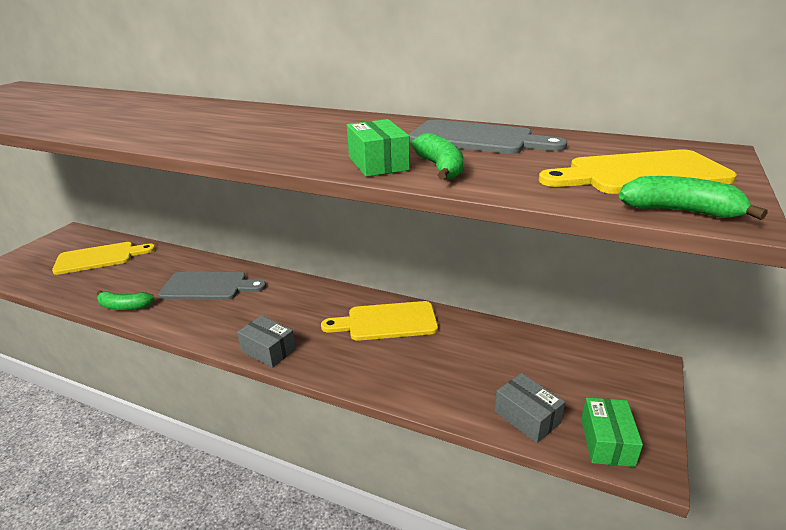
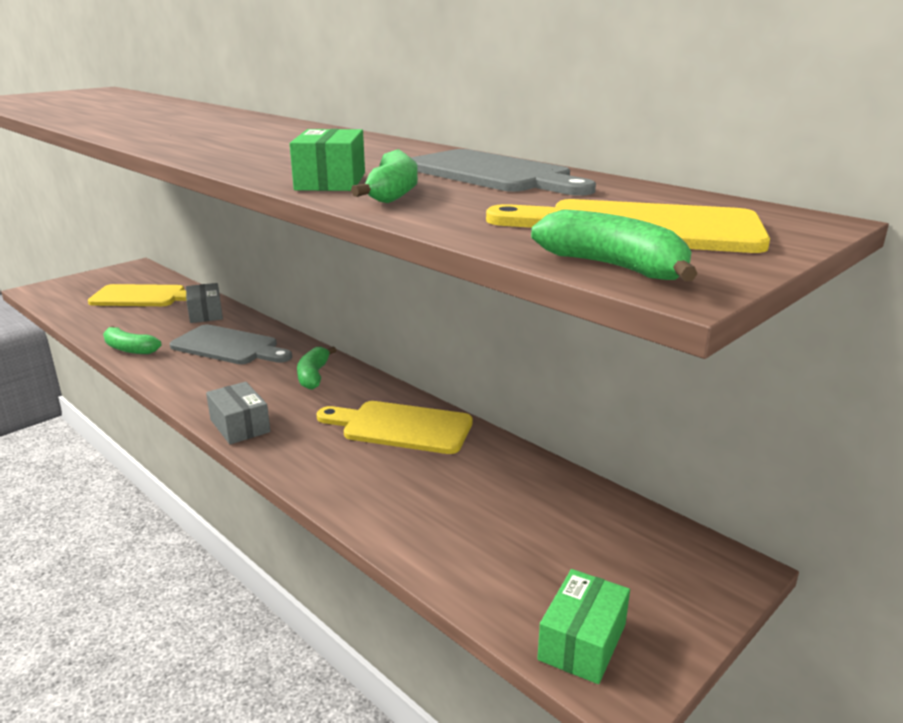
camera: 20 degrees right, 5 degrees down
grey box [495,373,565,443] -> grey box moved to [186,283,223,323]
none -> green banana [297,347,336,390]

